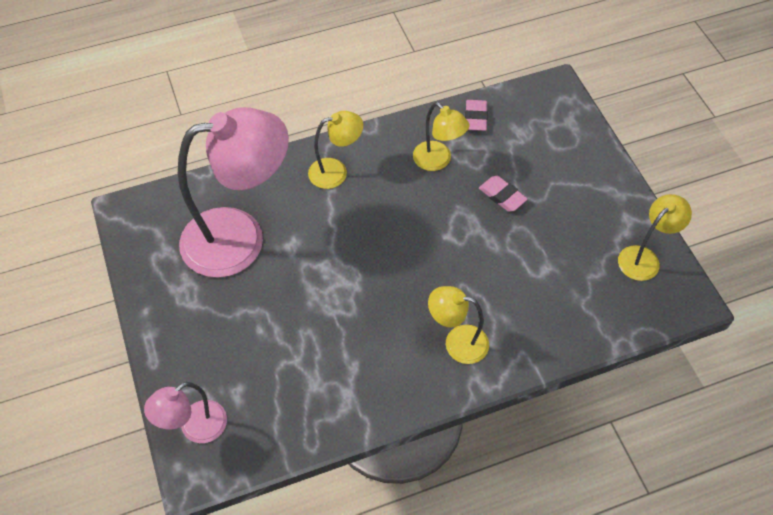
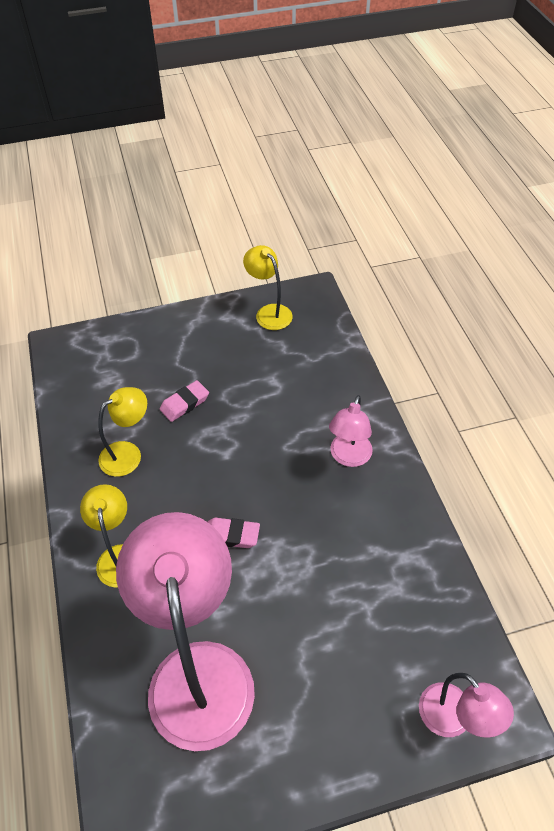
camera: 85 degrees left, 5 degrees down
yellow lamp [428,286,489,364] -> pink lamp [329,395,373,467]
pink eraser [465,100,488,131] -> pink eraser moved to [208,518,260,548]

